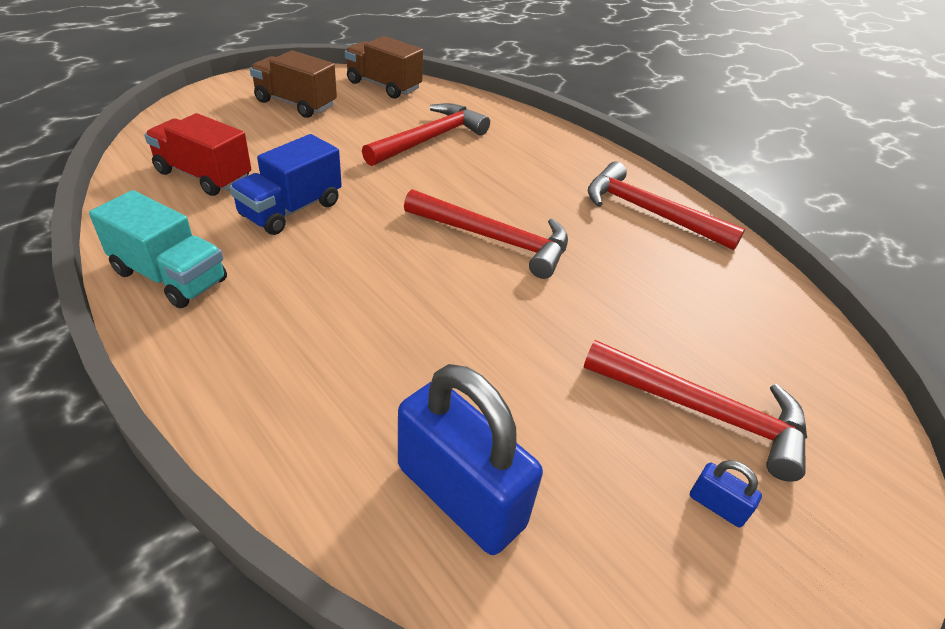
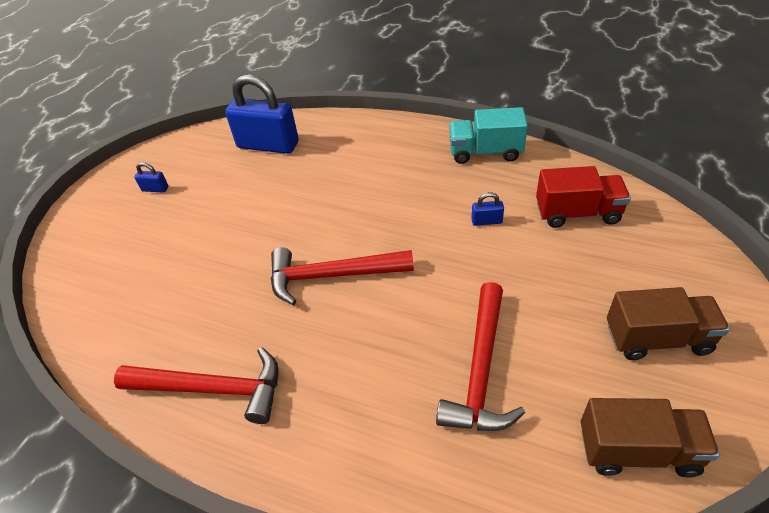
camera: 160 degrees right, 5 degrees up
blue truck [230,134,342,235] -> blue padlock [471,192,504,226]
red hammer [583,340,807,482] -> none

